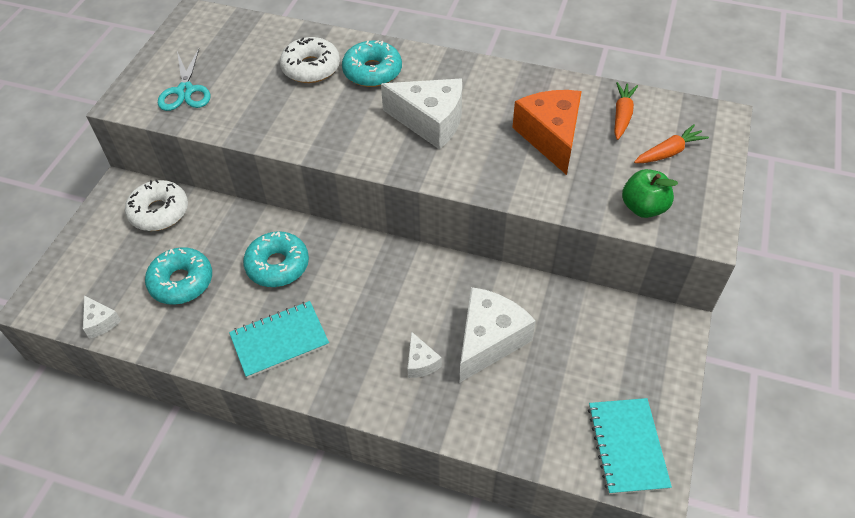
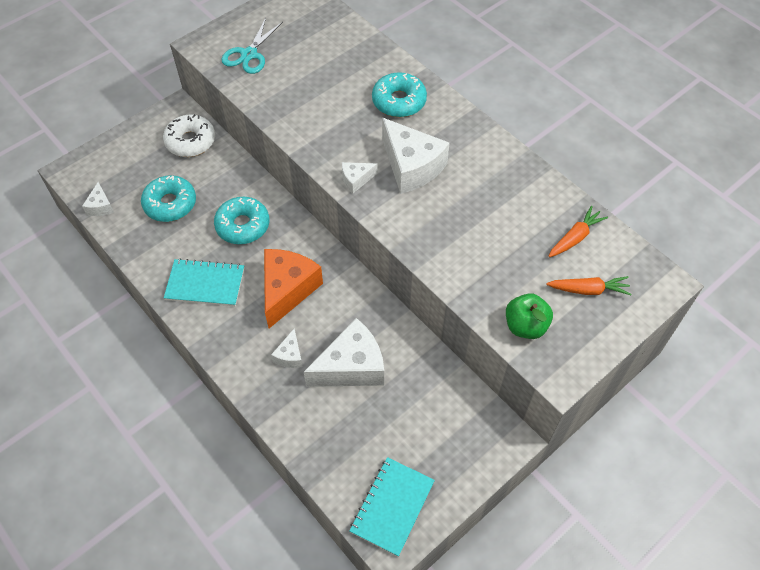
camera: 30 degrees right, 5 degrees up
white donut [280,37,340,83] -> none
orange cheese [512,90,582,175] -> orange cheese moved to [264,249,323,328]
none -> white cheese [342,162,378,193]

